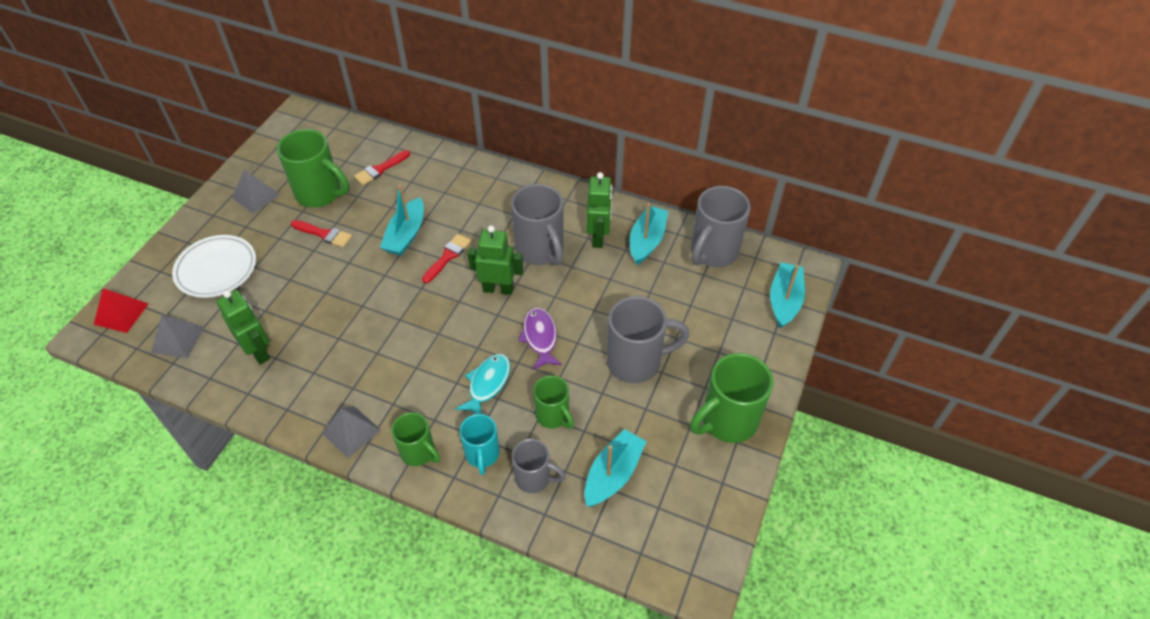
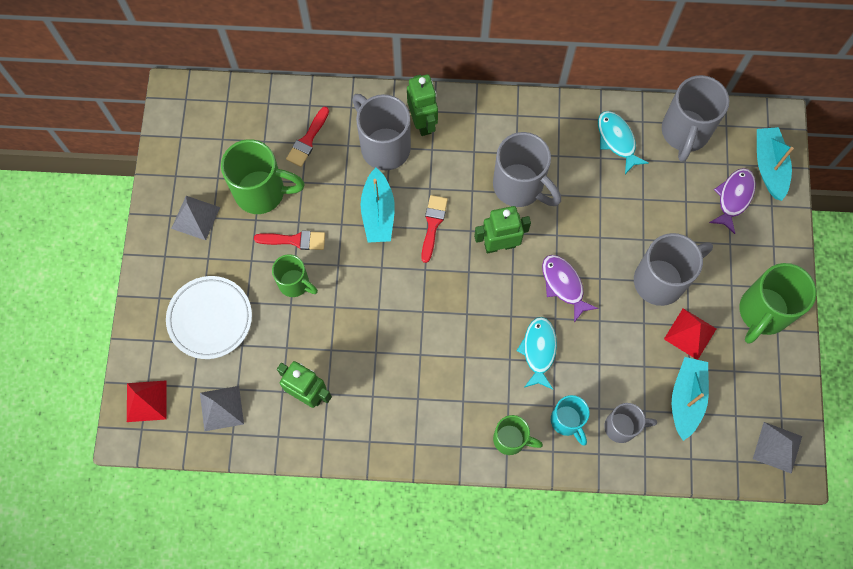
camera: 20 degrees left, 20 degrees up
grey pyramid [322,406,381,458] -> grey pyramid moved to [753,422,802,474]
green mug [533,375,574,429] -> green mug moved to [272,254,318,297]
green robot [587,172,612,248] -> green robot moved to [407,74,438,136]
turquoise boat [630,203,668,265] -> turquoise fish [598,111,649,174]
none -> grey mug [352,94,411,171]
none -> red pyramid [664,308,716,360]
none -> purple fish [709,168,756,234]

